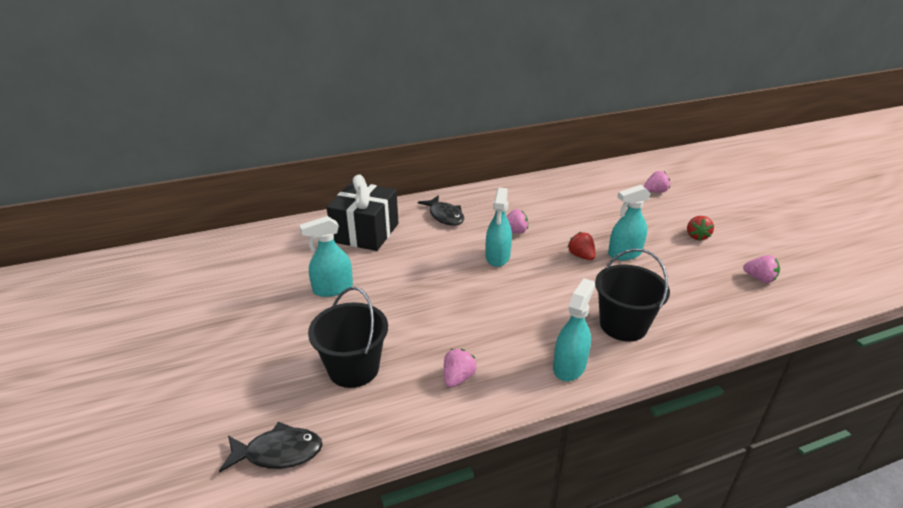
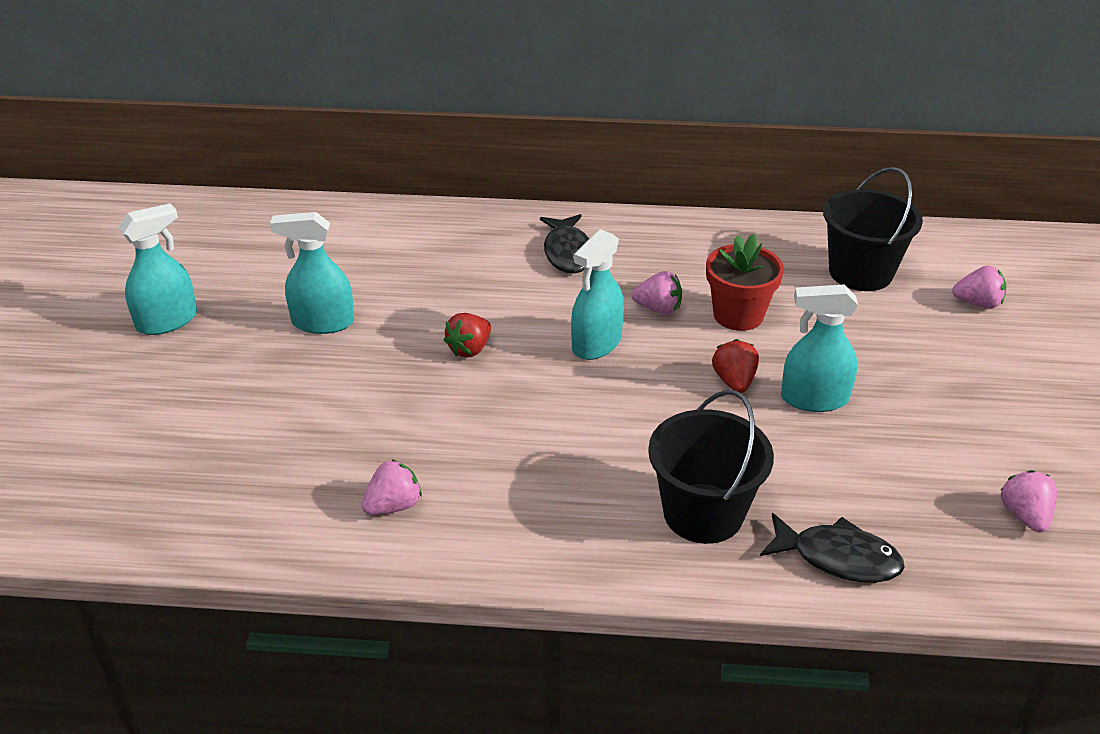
camera: 25 degrees right, 5 degrees up
black fish [219,422,323,473] -> black fish moved to [760,513,905,583]
black bucket [308,287,388,388] -> black bucket moved to [823,167,923,291]
black gift [326,175,398,251] -> none
turquoise spray bottle [553,278,595,381] -> turquoise spray bottle moved to [118,203,197,335]
red strawberry [687,216,714,241] -> red strawberry moved to [444,313,491,358]
pink strawberry [743,255,780,283] -> pink strawberry turned 150 degrees counterclockwise [1000,470,1057,532]
none -> red flower pot [706,234,784,331]

